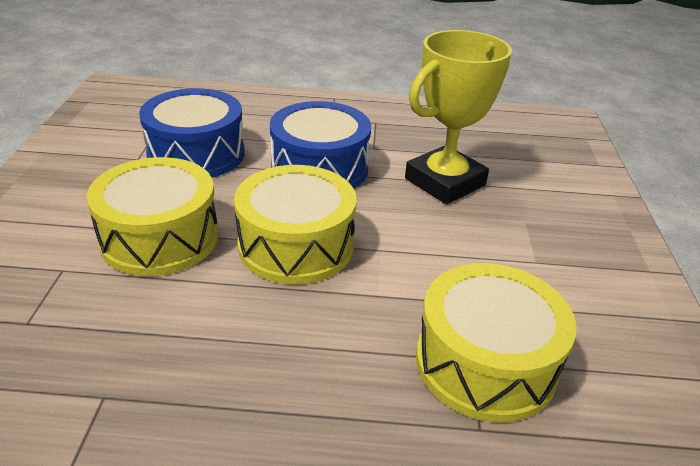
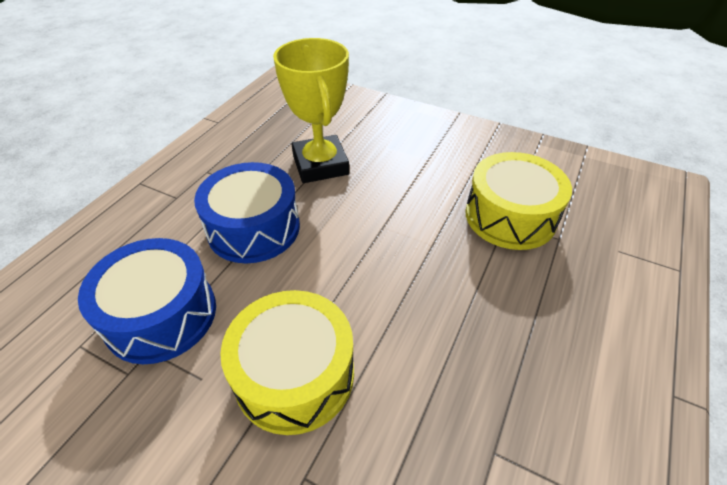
camera: 65 degrees left, 10 degrees up
yellow drum [234,165,357,284] -> none

